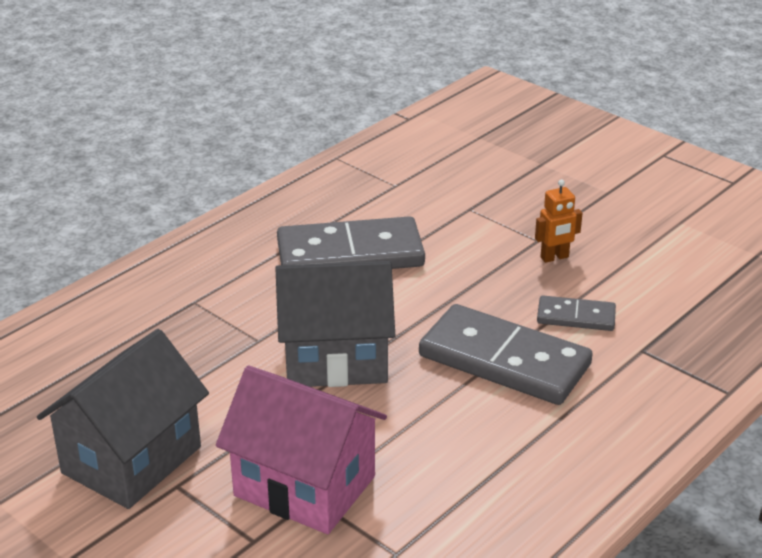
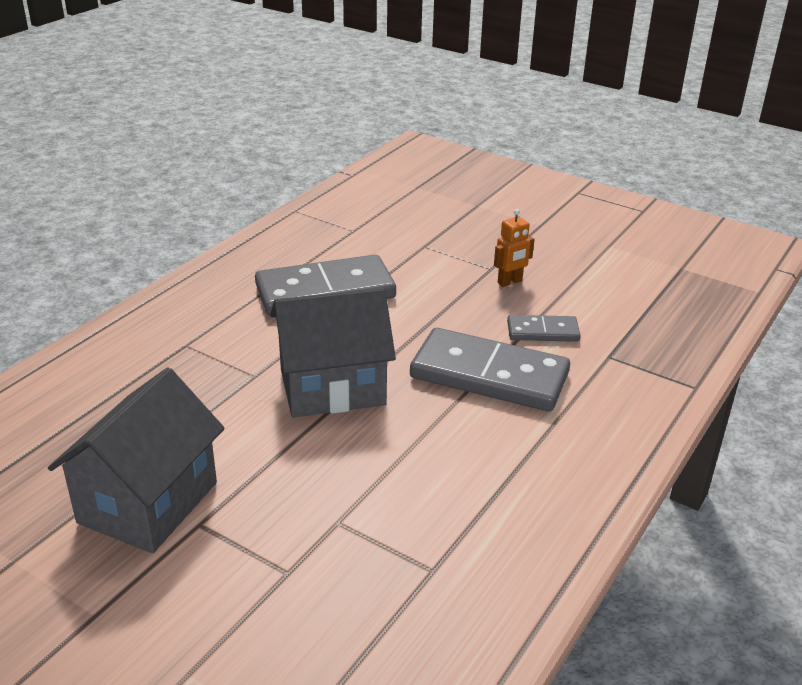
camera: 10 degrees left, 0 degrees up
pink house [216,365,387,534] -> none

